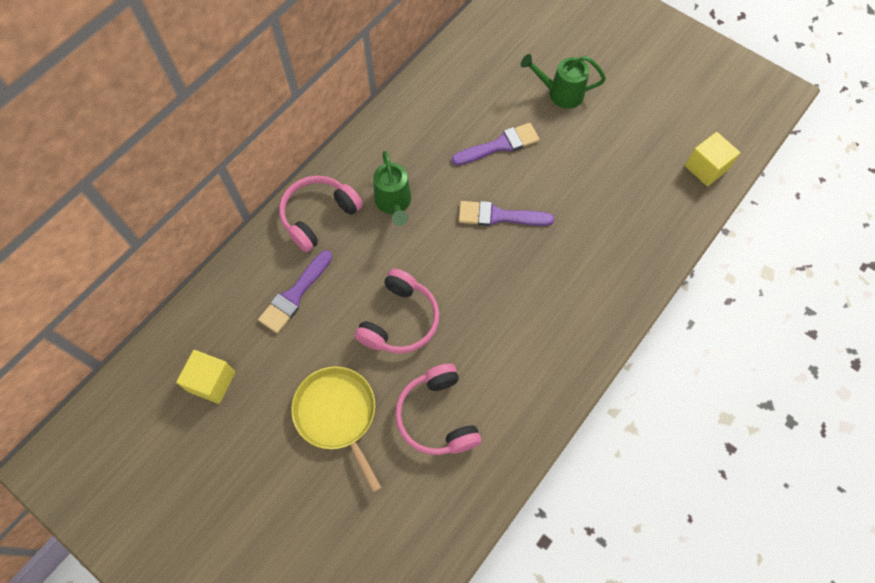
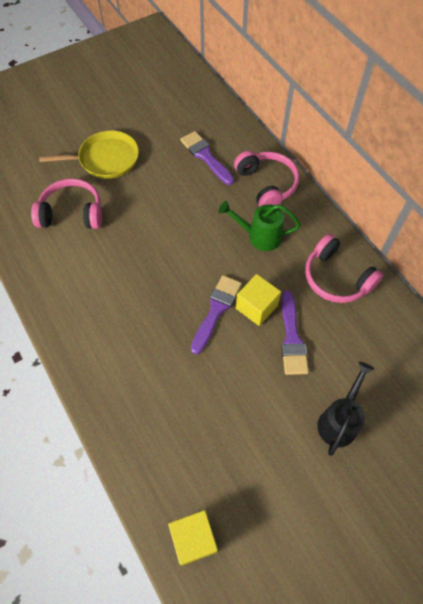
camera: 110 degrees right, 5 degrees down
yellow cube [176,350,235,404] -> yellow cube moved to [236,274,281,326]
pink headphones [355,269,439,354] -> pink headphones moved to [305,234,383,303]
green watering can [521,54,606,109] -> black watering can [317,362,374,456]

